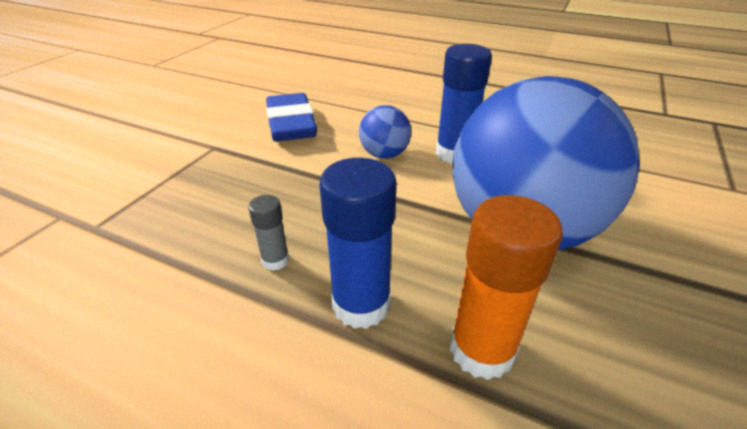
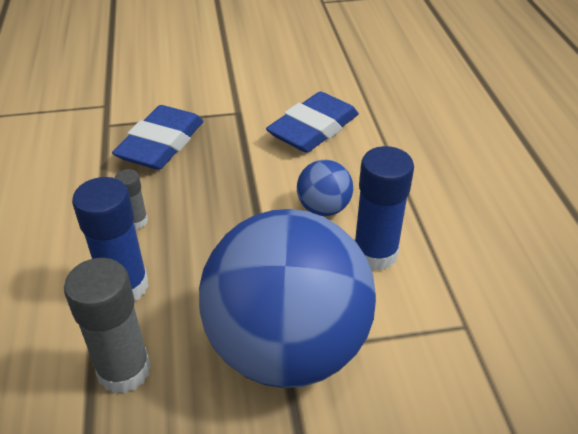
camera: 55 degrees right, 5 degrees up
orange glue stick [450,195,563,380] -> grey glue stick [64,258,151,394]
none -> blue eraser [112,105,203,170]

